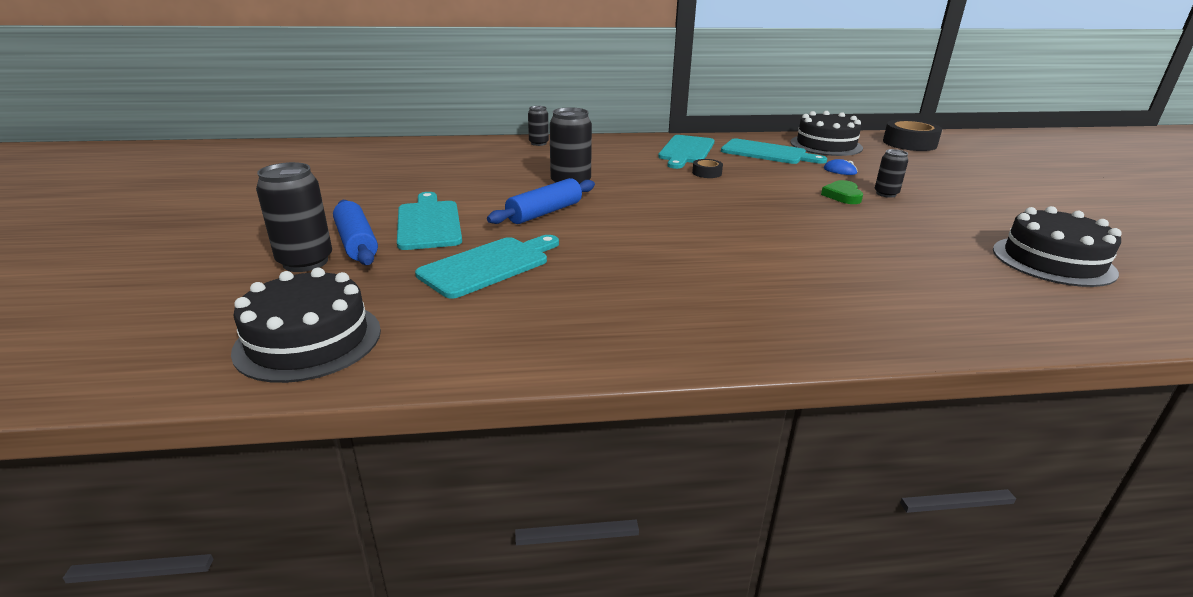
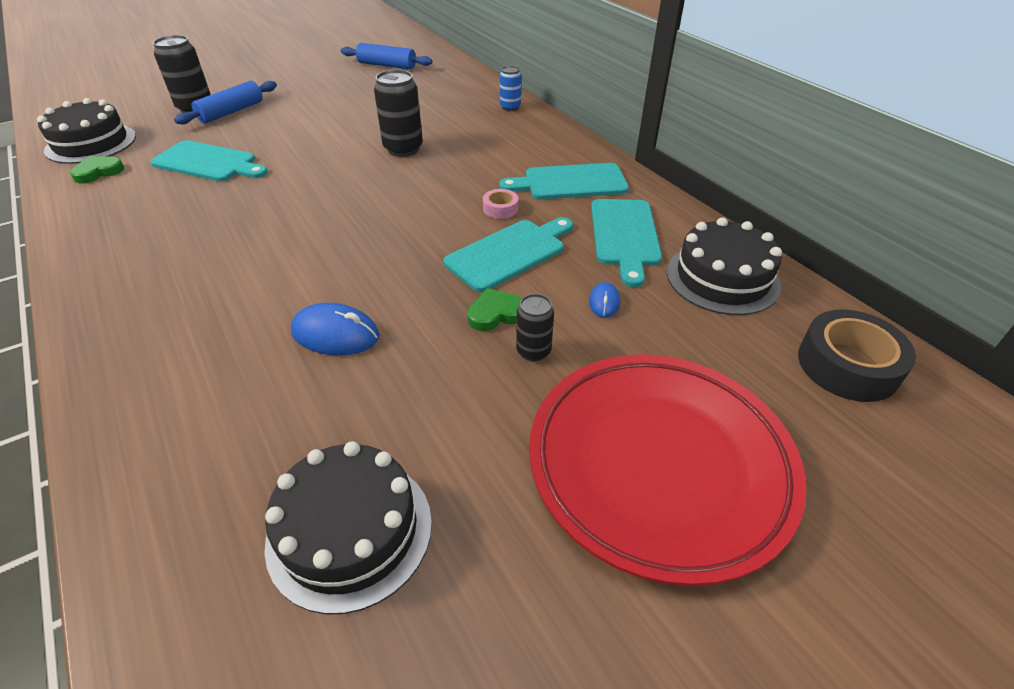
camera: 65 degrees right, 15 degrees up
turquoise cutting board [397,192,462,250] -> turquoise cutting board moved to [443,217,573,292]
blue rolling pin [487,178,595,224] -> blue rolling pin moved to [341,43,432,69]
black can [528,106,549,146] -> blue can [500,66,521,111]
black tape [692,159,723,178] -> pink tape [483,189,518,219]
none -> green heart [70,156,124,184]
none -> blue mouse [291,303,379,355]
none -> red plate [529,354,807,586]

